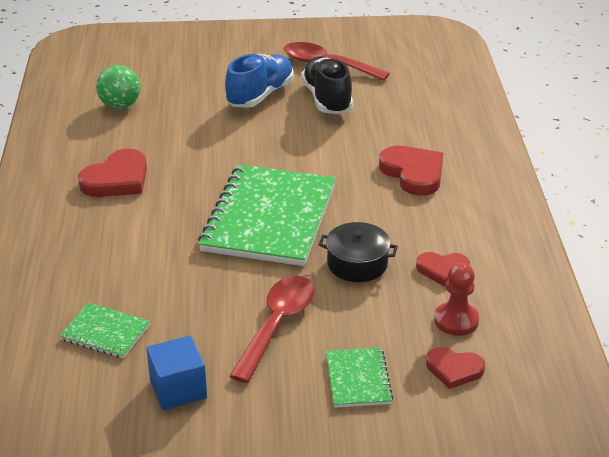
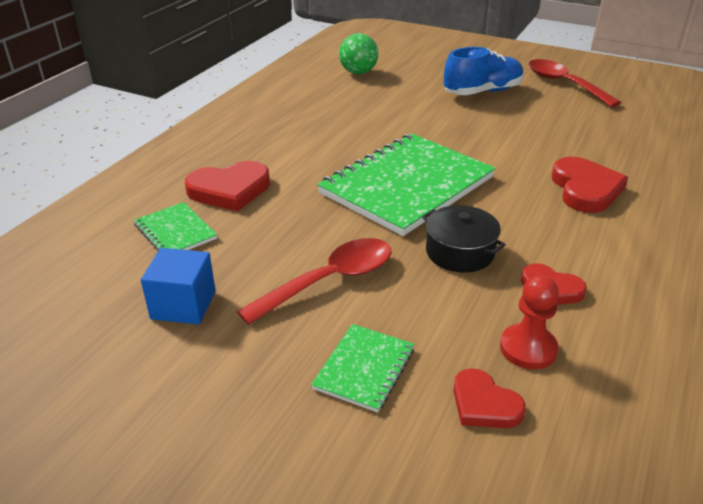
camera: 30 degrees right, 0 degrees up
red heart [78,149,147,197] -> red heart moved to [185,161,270,211]
black shoe [301,56,353,114] -> none

